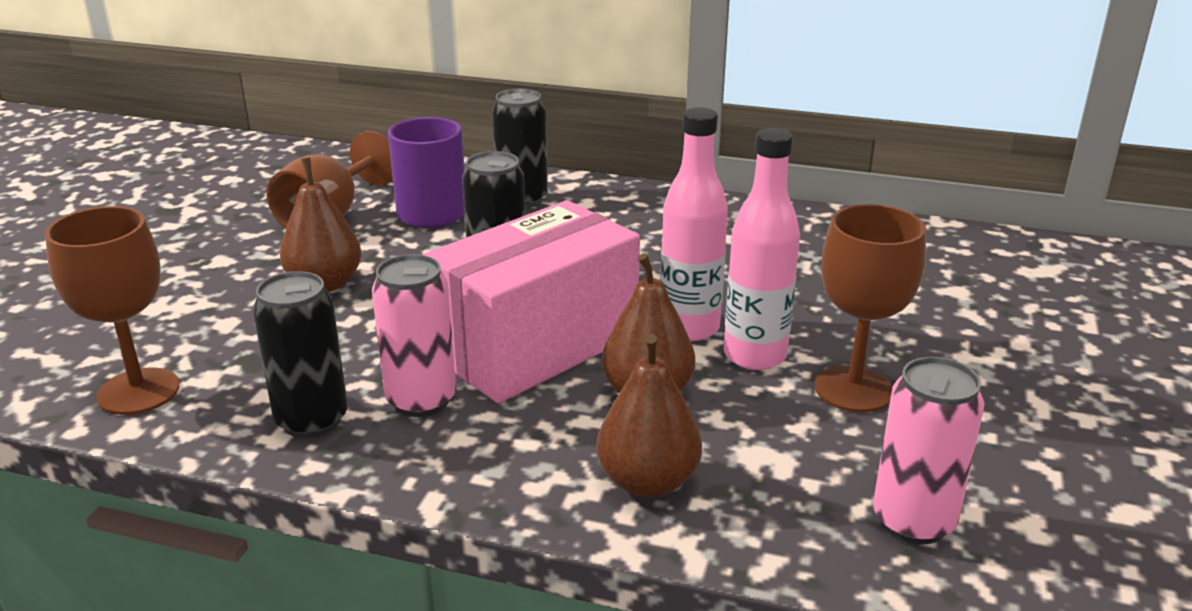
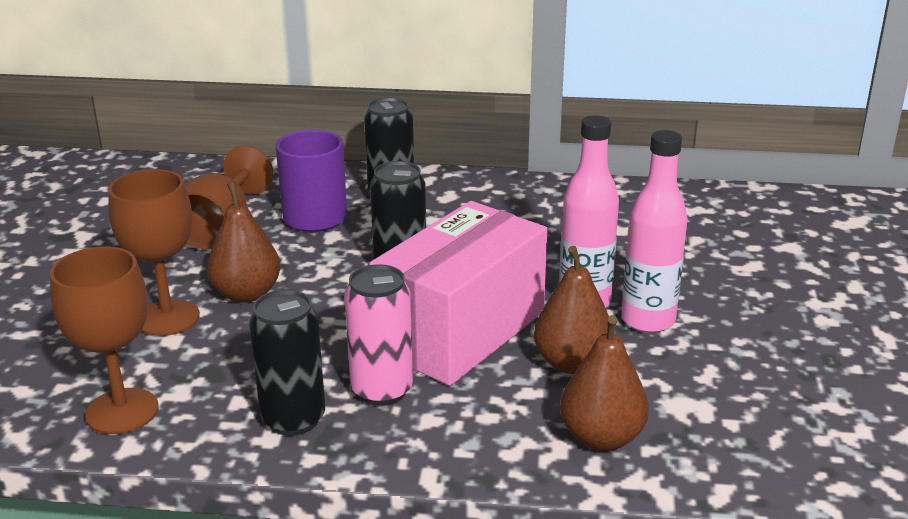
camera: 10 degrees left, 0 degrees up
brown goblet [815,204,926,412] -> brown goblet moved to [108,169,200,336]
pink can [873,357,985,545] -> none

